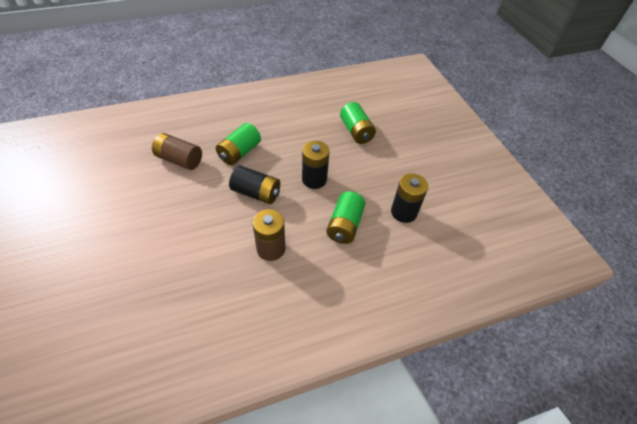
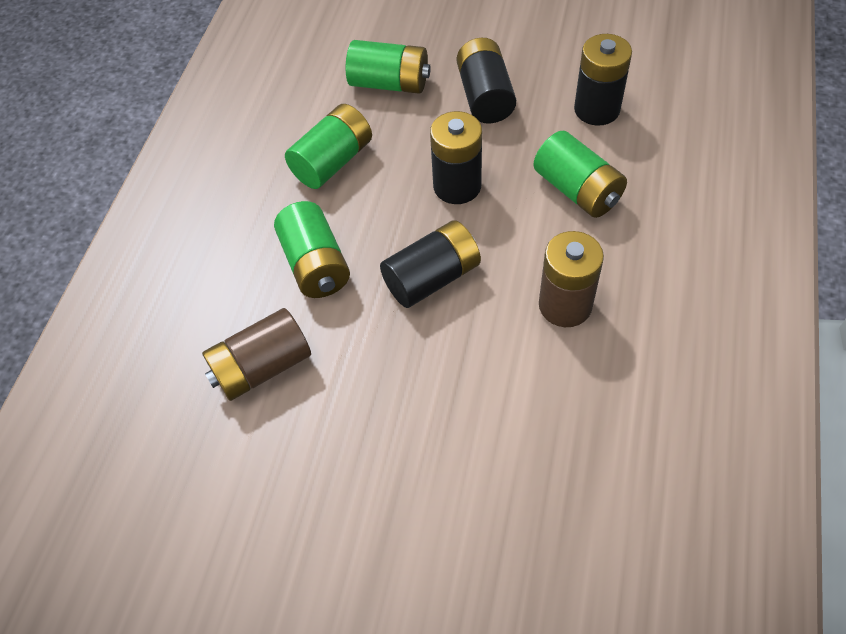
camera: 50 degrees left, 5 degrees up
none -> green battery [285,104,372,189]
none -> black battery [457,38,516,124]

